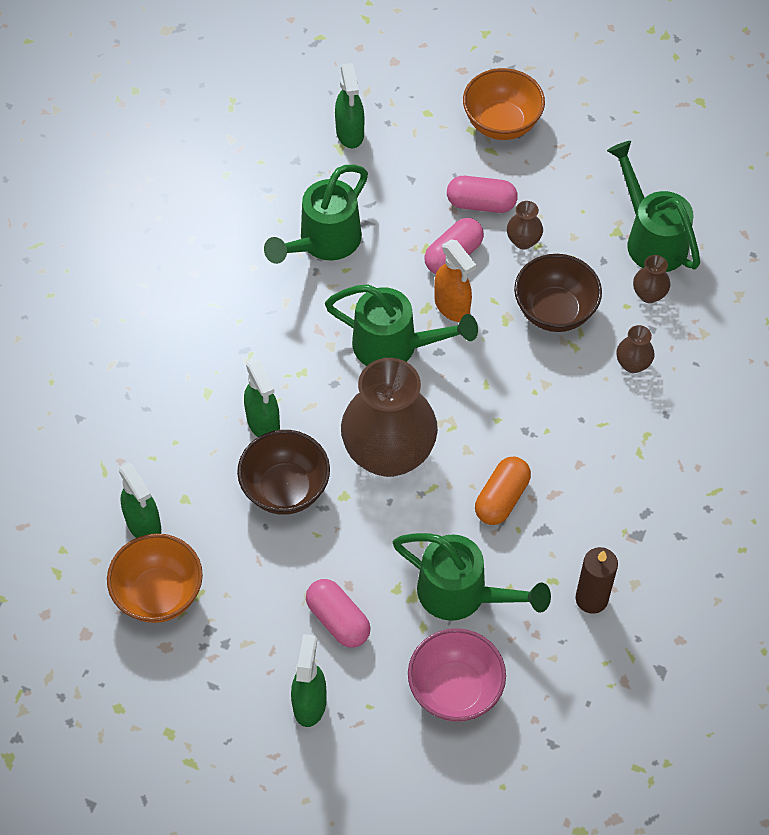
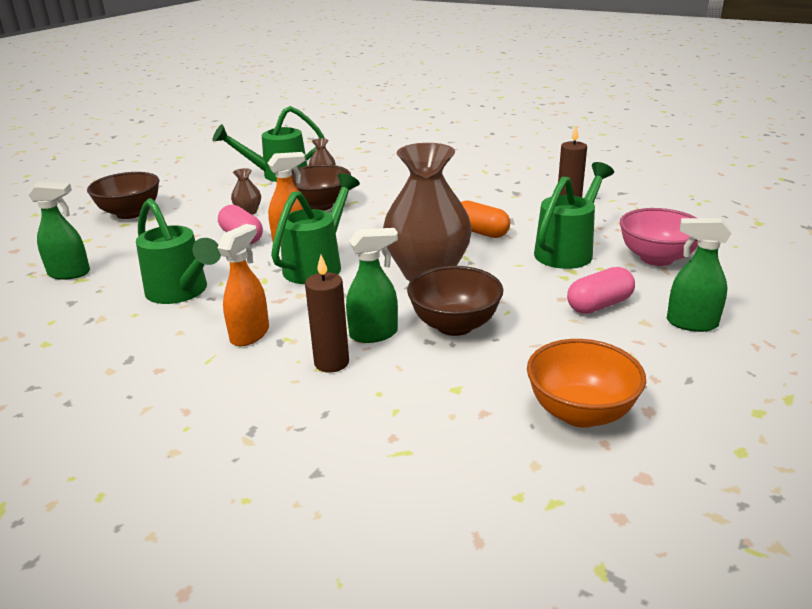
camera: 80 degrees left, 30 degrees down
green spray bottle [119,462,161,538] -> none
pink capsule [447,176,518,213] -> none
orange bowl [463,68,545,140] -> brown bowl [87,172,159,219]
brown vase [616,325,655,373] -> none
none -> orange spray bottle [218,224,269,346]
none -> brown candle [305,255,349,372]

